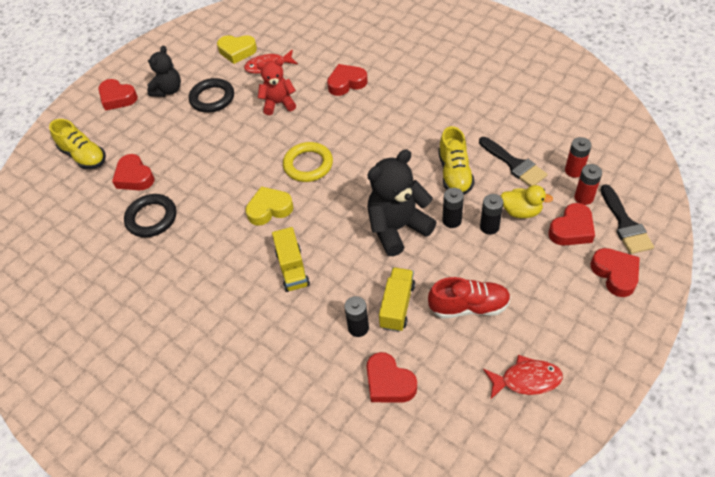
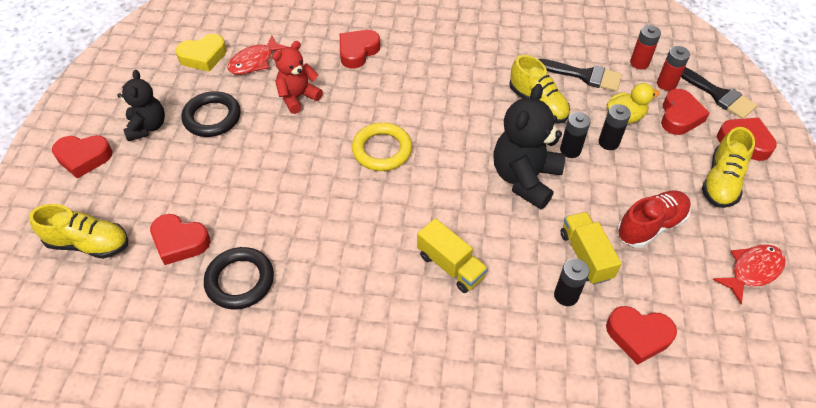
camera: 35 degrees left, 0 degrees up
yellow heart [246,186,294,226] -> none
none -> yellow shoe [702,127,755,208]

